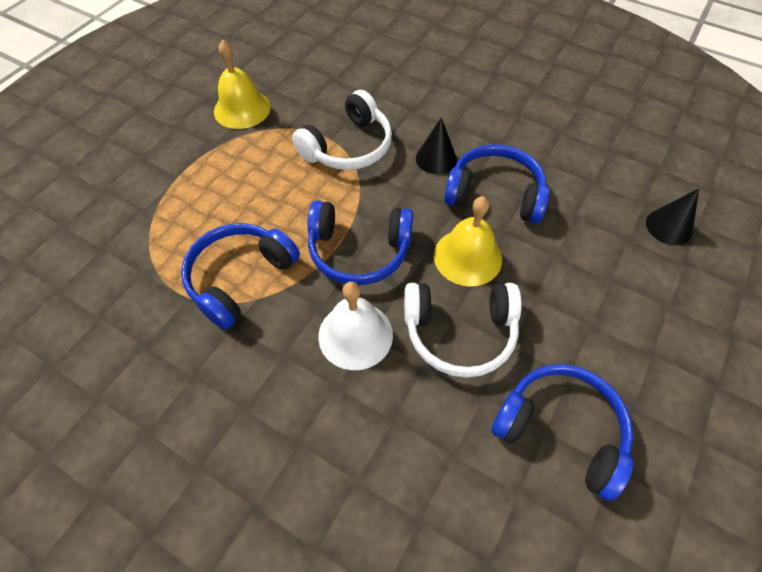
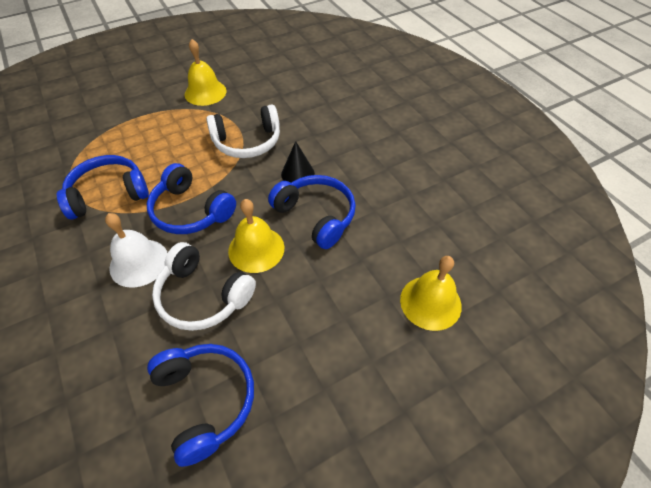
camera: 30 degrees right, 5 degrees down
black cone [646,188,699,245] -> yellow bell [400,256,462,331]

